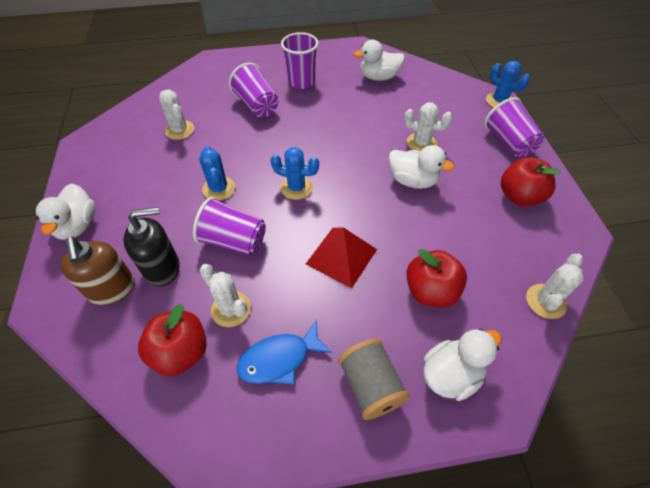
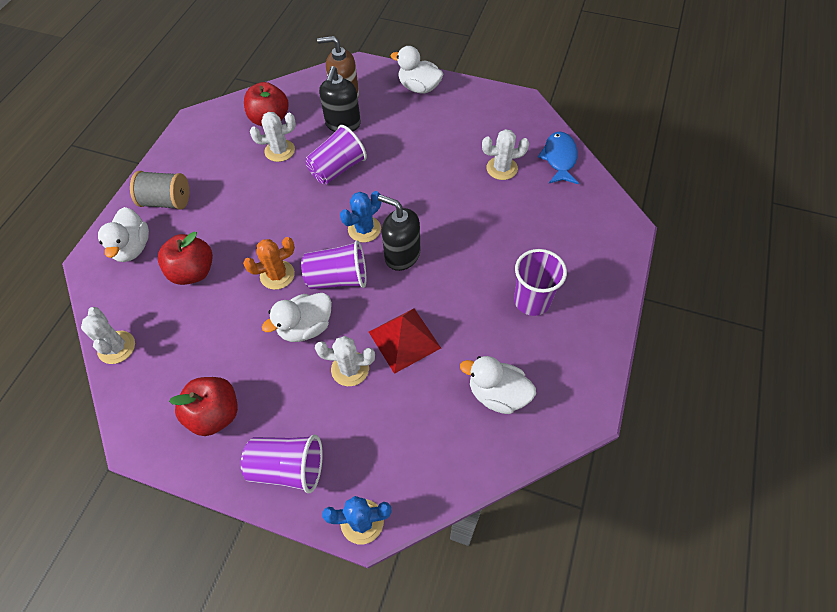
camera: 120 degrees right, 5 degrees up
blue cactus [199,146,235,201] -> none
purple cup [229,63,279,118] -> purple cup moved to [301,240,366,289]
blue fish [237,320,333,384] -> blue fish moved to [538,132,579,184]
red pyramid [306,227,377,288] -> red pyramid moved to [369,308,441,374]
white duck [353,40,405,81] -> white duck turned 90 degrees counterclockwise [460,356,536,414]
white cactus [404,103,453,151] -> white cactus turned 45 degrees clockwise [315,336,375,386]
none -> orange cactus [243,237,295,290]
none -> black soap dispenser [378,195,420,271]

